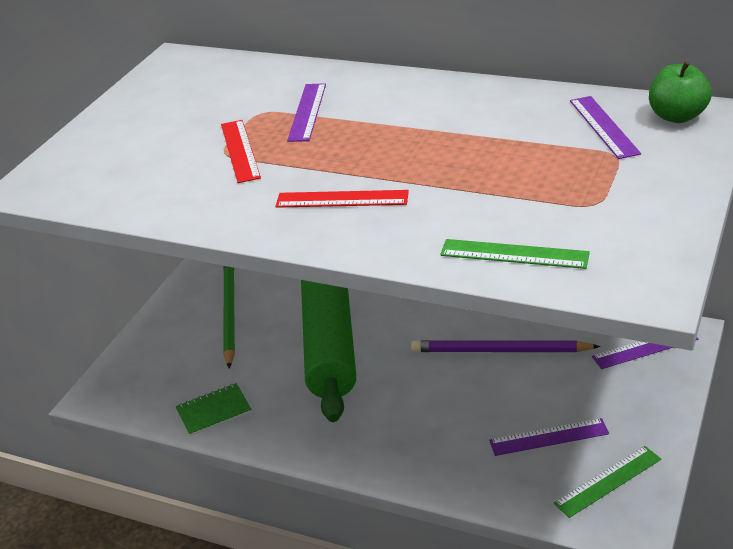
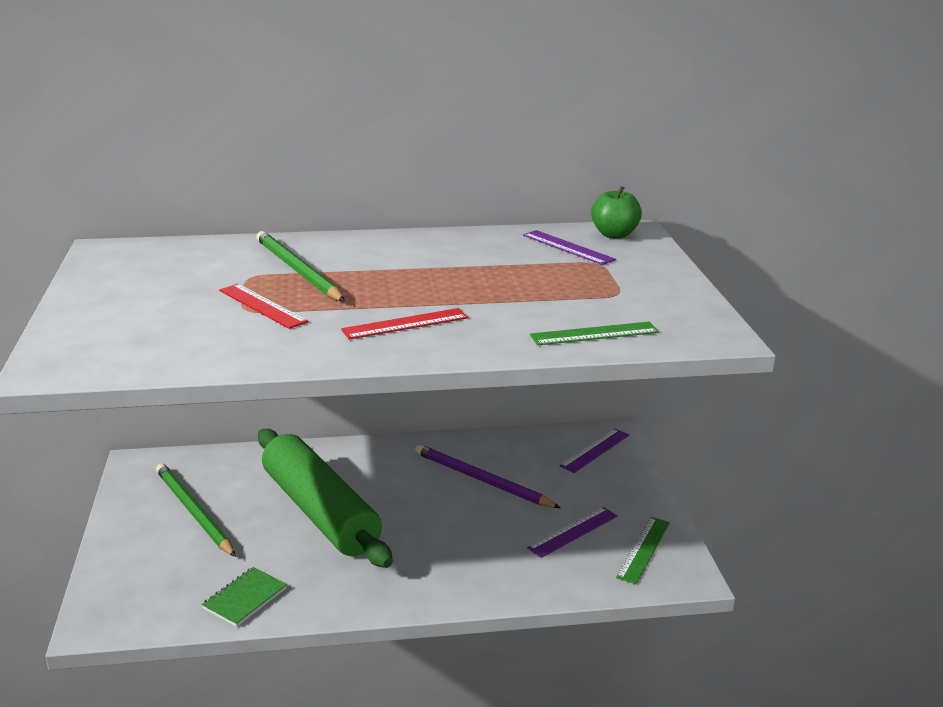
camera: 35 degrees left, 10 degrees down
purple ruler [287,83,326,142] -> green pencil [256,231,345,302]
purple pencil [411,340,600,352] -> purple pencil turned 60 degrees clockwise [415,444,561,508]

